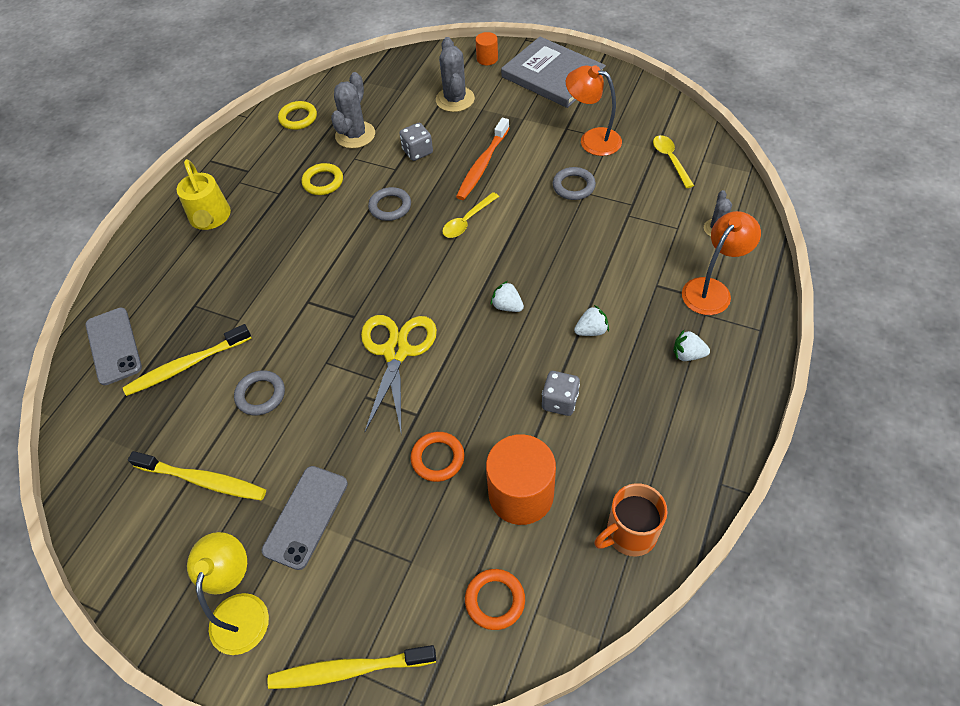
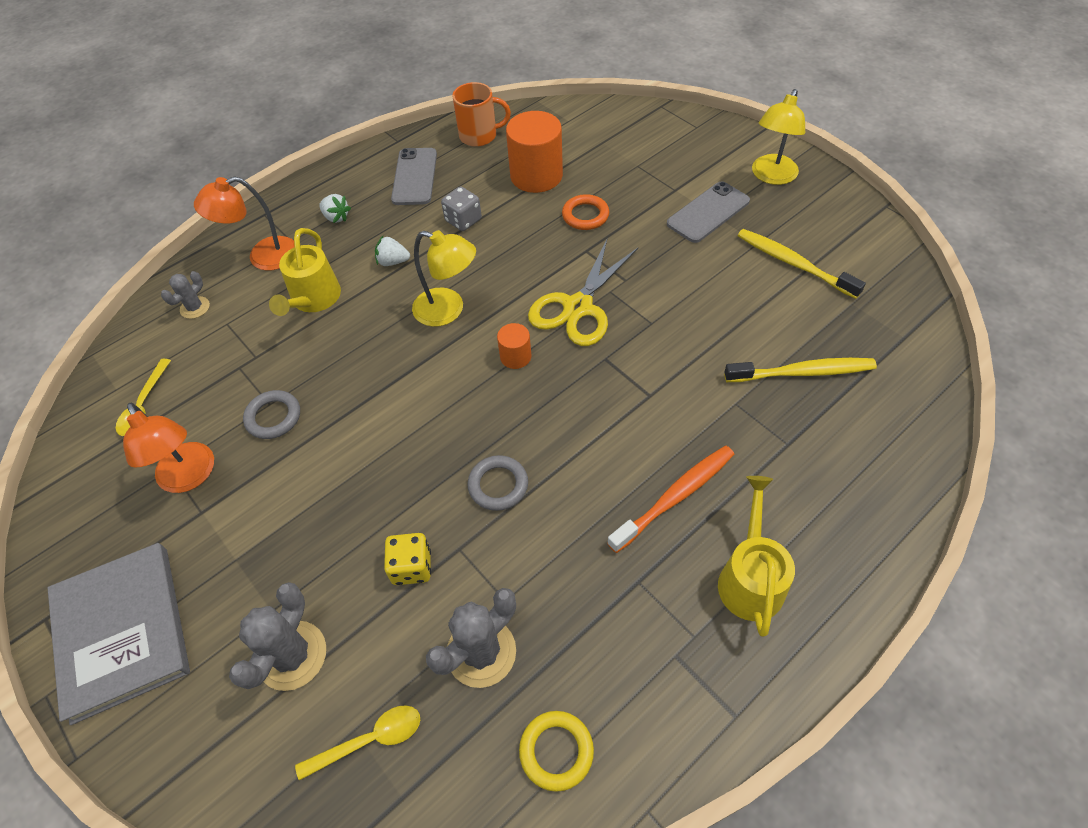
camera: 155 degrees left, 0 degrees up
grey phone [85,308,142,385] -> grey phone moved to [391,148,437,205]
grey ring [234,370,285,416] -> none
yellow toothbrush [268,645,436,689] -> none
yellow ring [301,163,343,195] -> none
grey dice [399,123,433,161] -> yellow dice [384,533,431,585]
yellow spoon [442,192,499,238] -> yellow spoon moved to [295,705,420,781]
orange toothbrush [456,118,509,200] -> orange toothbrush moved to [607,446,734,553]
orange ring [465,569,525,630] -> none
orange cylinder [475,32,498,65] -> orange cylinder moved to [497,323,531,369]
white strawberry [491,281,524,312] -> yellow lamp [412,230,476,327]
none -> yellow watering can [269,228,341,316]

